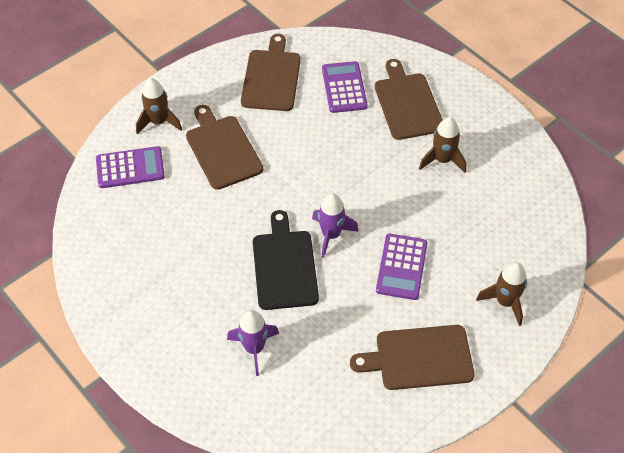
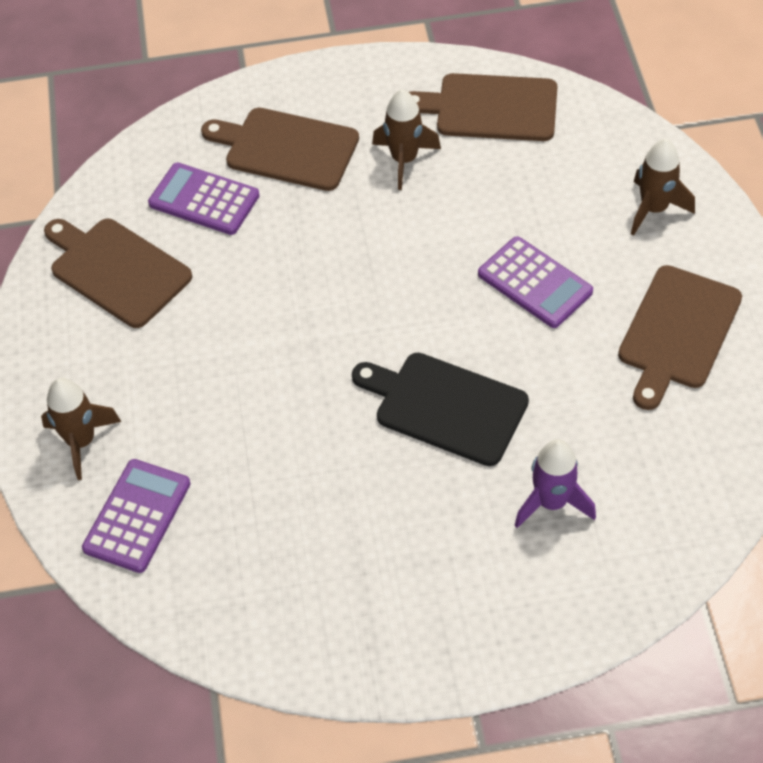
camera: 55 degrees left, 0 degrees up
brown cutting board [186,105,263,190] -> brown cutting board moved to [409,73,557,141]
purple rocket [312,193,359,258] -> none

